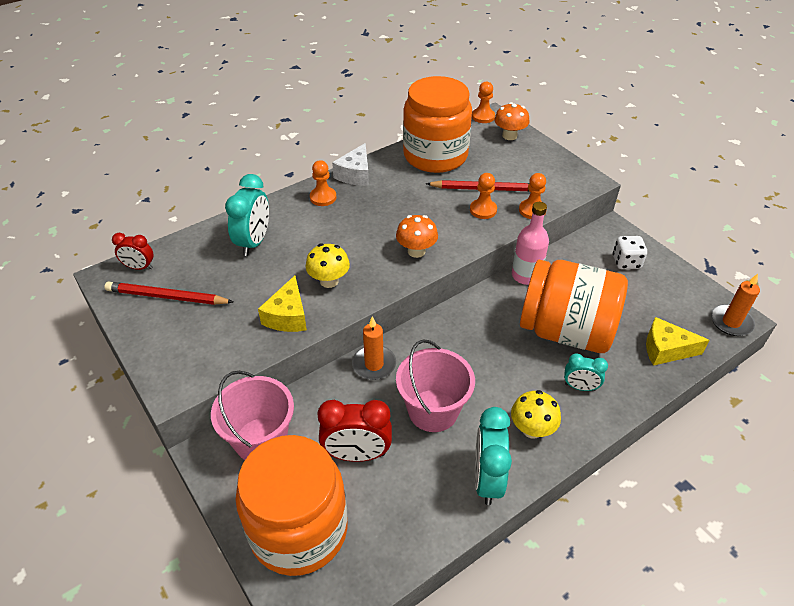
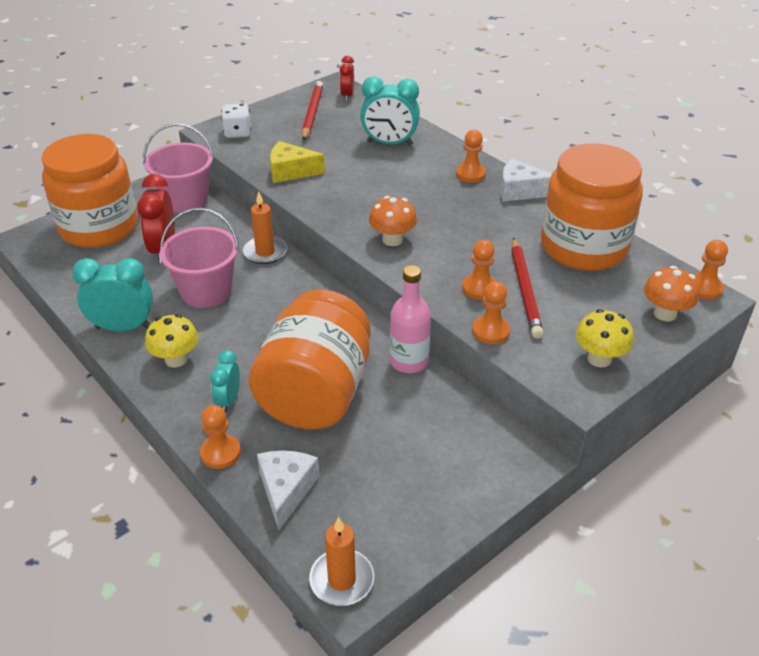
camera: 85 degrees right, 5 degrees down
yellow mushroom [305,243,350,288] -> yellow mushroom moved to [576,309,634,368]
white dice [613,236,647,269] -> white dice moved to [221,103,251,138]
yellow cheese [646,317,710,366] -> white cheese [257,451,319,530]
none -> orange pawn [200,405,241,469]

